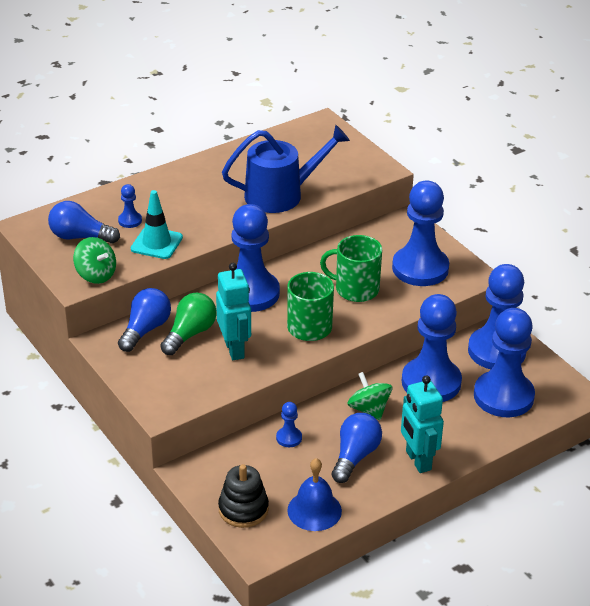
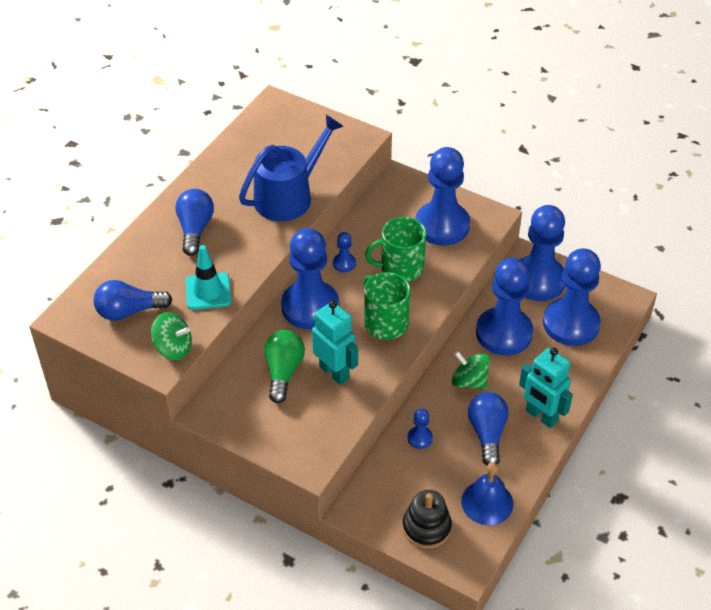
camera: 25 degrees left, 10 degrees up
blue pawn [118,184,142,228] -> blue pawn moved to [333,232,356,272]
blue light bulb [118,288,171,352] -> blue light bulb moved to [175,189,214,256]

